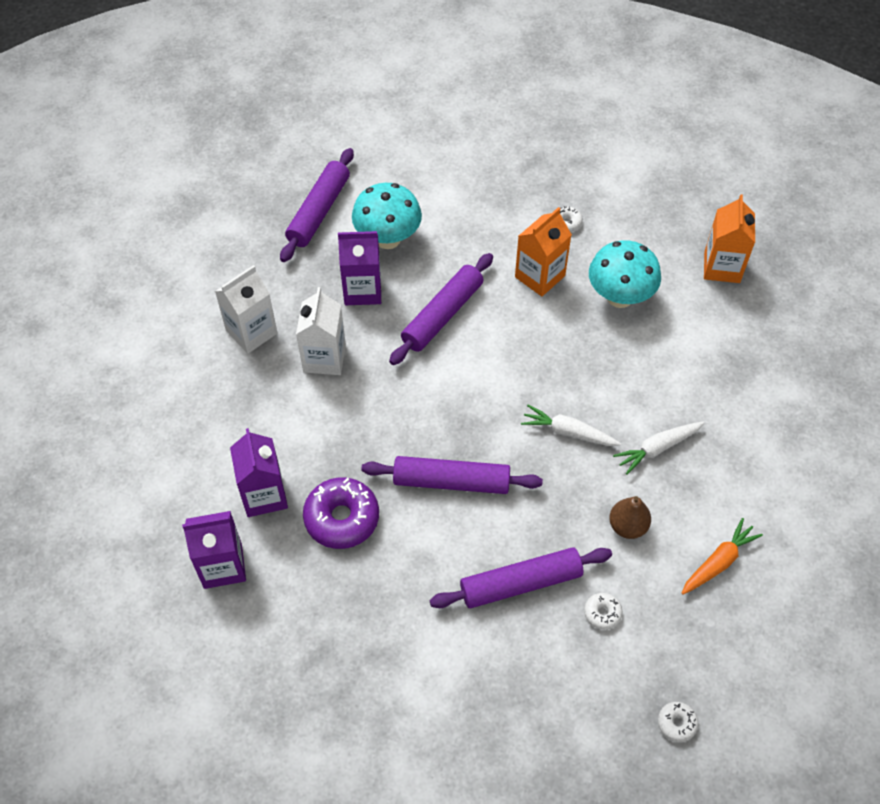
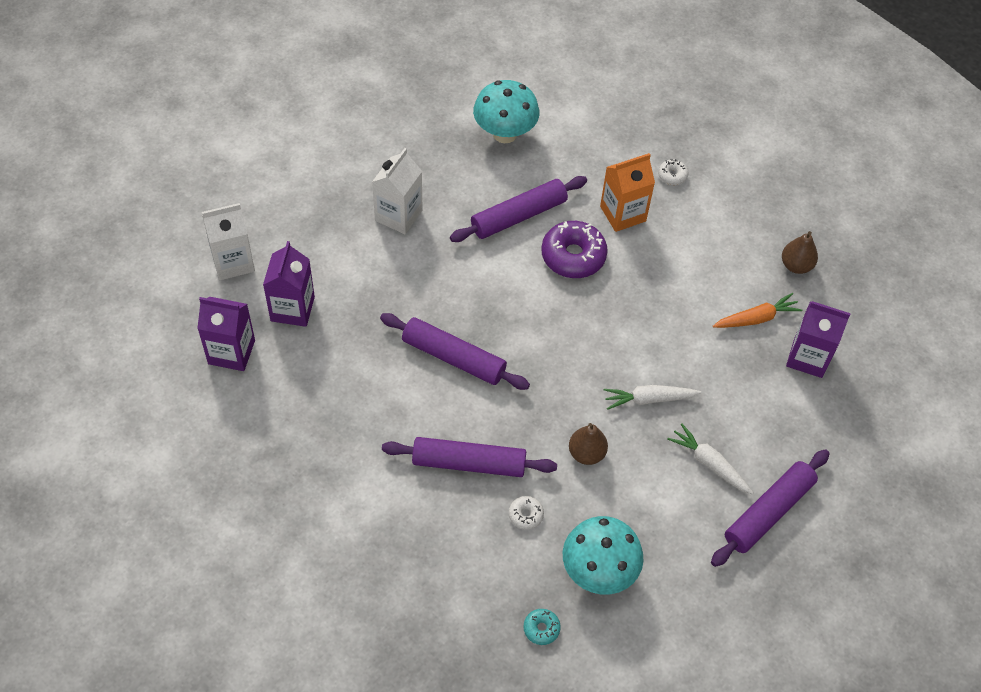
camera: 20 degrees right, 0 degrees up
white carton [215,265,278,353] -> white carton moved to [202,203,255,280]
purple rolling pin [280,148,354,262] -> purple rolling pin moved to [711,449,830,567]
purple donut [303,477,379,549] -> purple donut moved to [541,221,608,278]
purple carton [338,231,381,305] -> purple carton moved to [786,301,851,378]
white carrot [521,405,621,446] -> white carrot moved to [667,424,753,495]
turquoise mushroom [589,240,661,308] -> turquoise mushroom moved to [563,516,644,595]
white donut [658,702,698,742] -> turquoise donut [523,609,561,645]
orange carrot [682,518,763,595] -> orange carrot moved to [713,293,802,328]
orange carton [704,194,755,283] -> brown pear [782,231,818,274]

